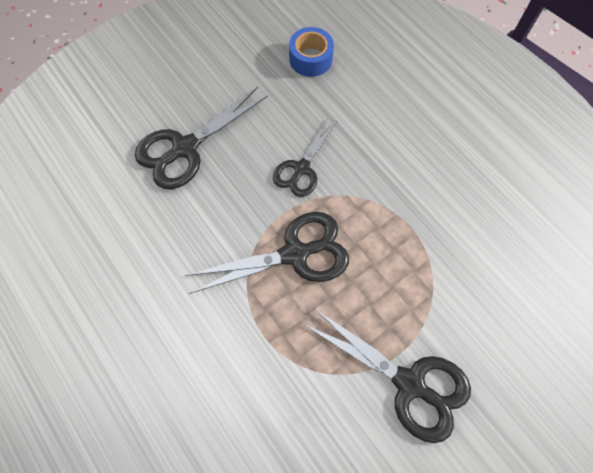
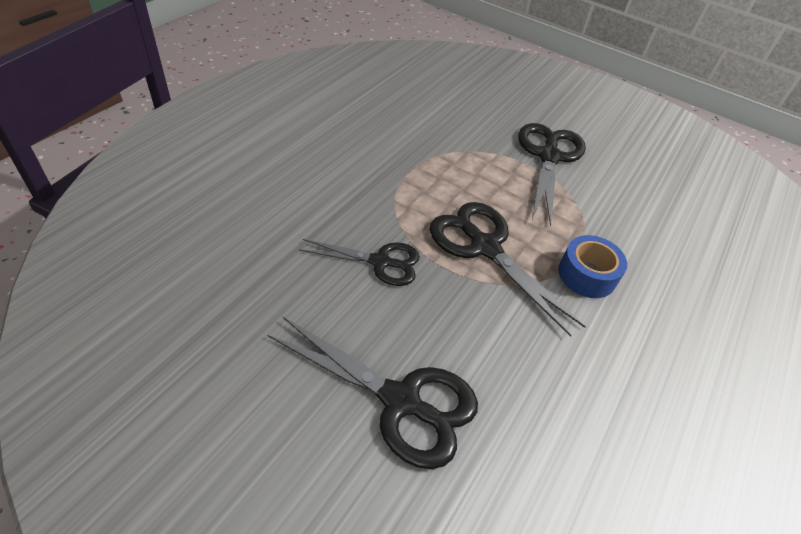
camera: 115 degrees left, 20 degrees down
blue tape [289,27,334,77] -> blue tape moved to [558,235,627,298]

